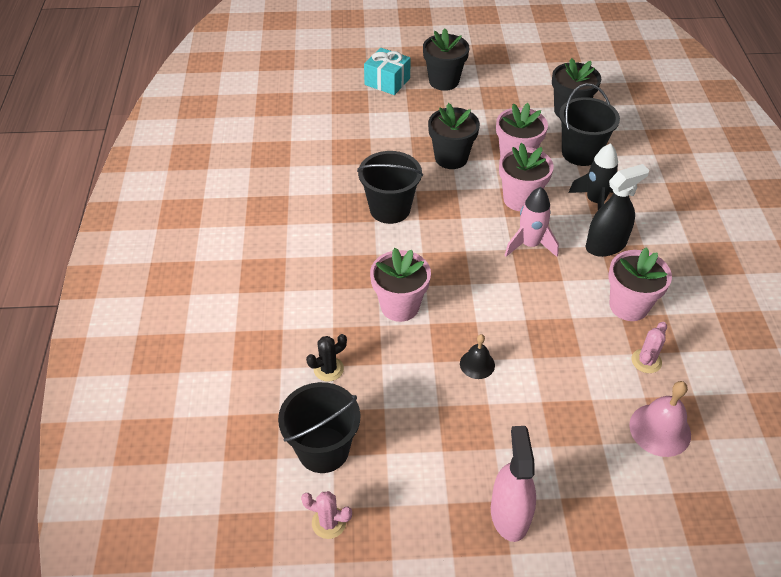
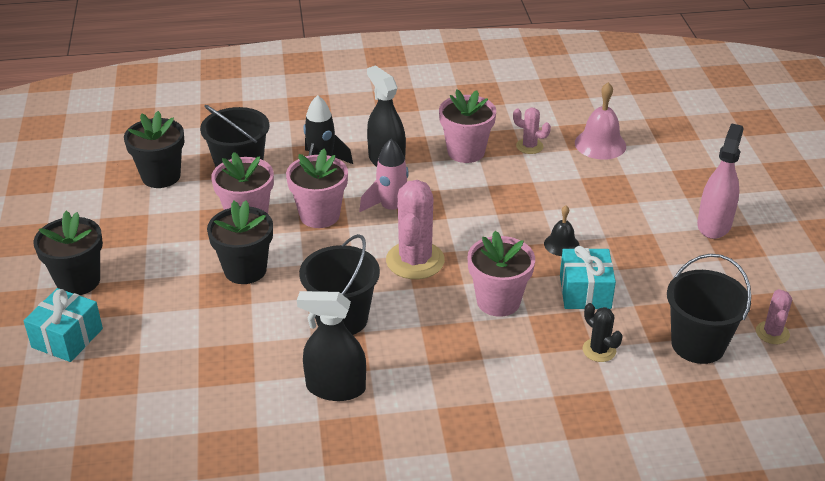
camera: 95 degrees left, 10 degrees down
pink spray bottle [491,426,536,542] -> pink spray bottle turned 120 degrees clockwise [697,123,744,239]
none -> black spray bottle [297,291,366,401]
none -> pink cactus [386,180,445,279]
none -> turquoise gift [560,246,616,309]

